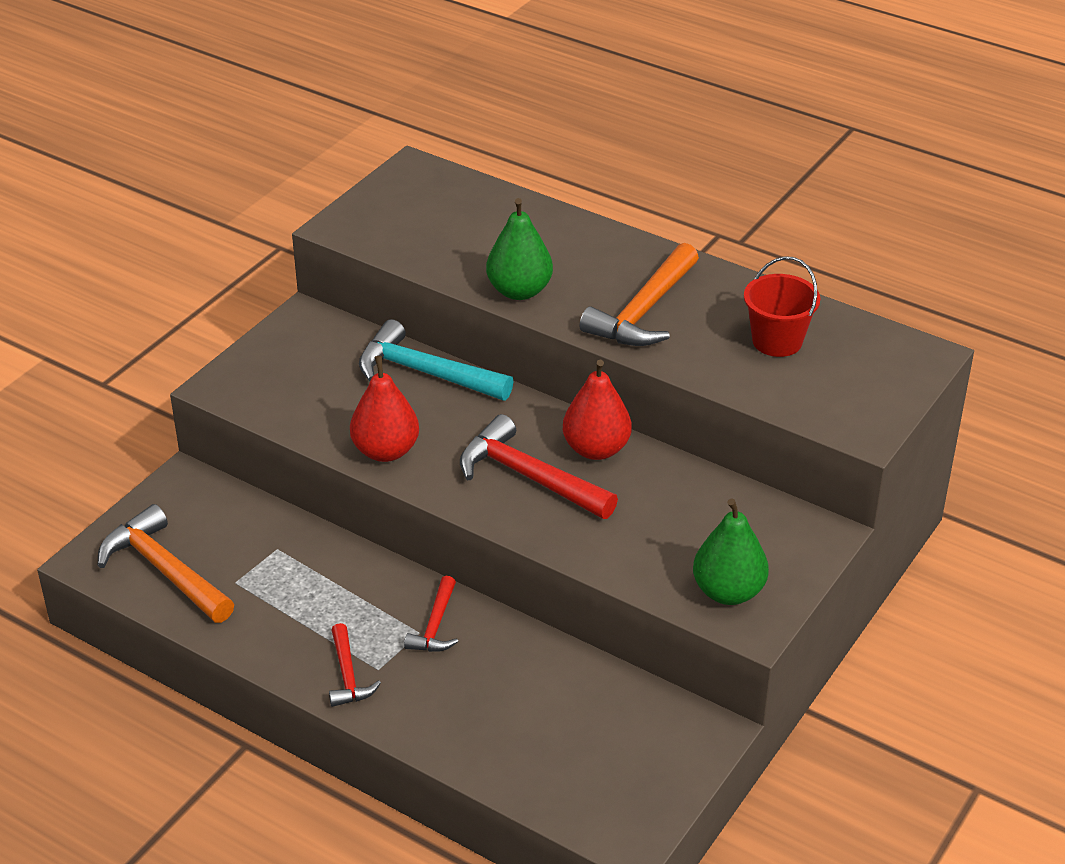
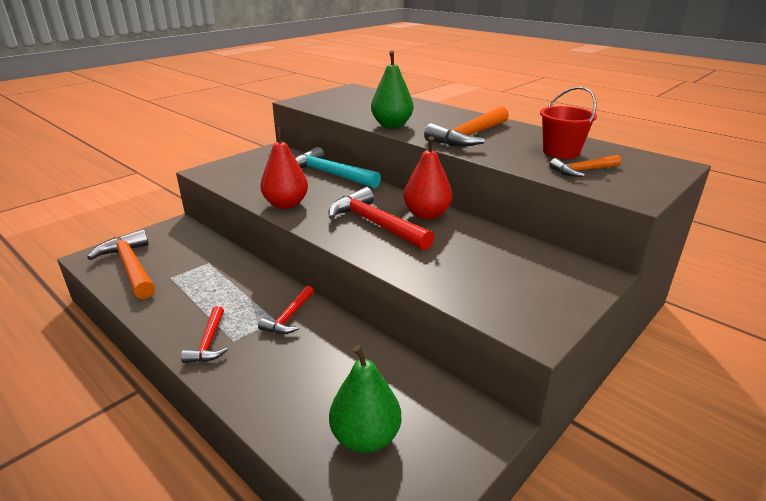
camera: 10 degrees right, 10 degrees down
green pear [693,498,769,605] -> green pear moved to [329,345,401,453]
none -> orange hammer [550,155,621,177]

